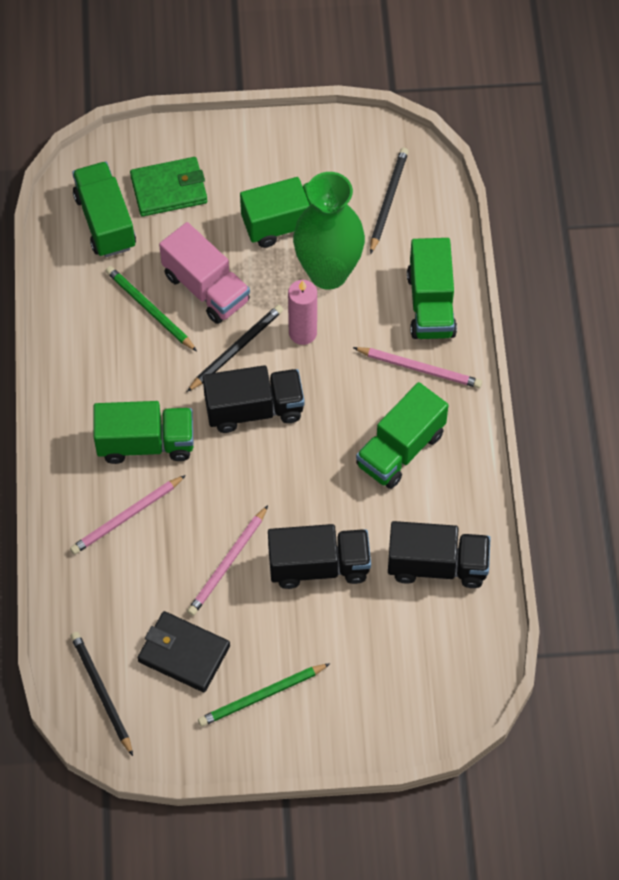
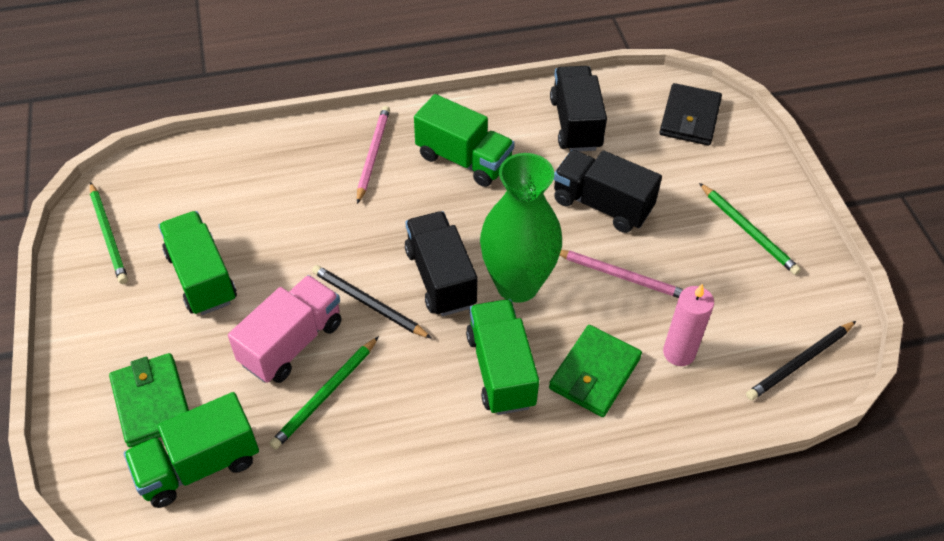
camera: 100 degrees left, 10 degrees down
pink pencil [70,475,186,555] -> green wallet [549,325,642,417]
black wallet [138,611,230,692] -> black wallet moved to [660,83,722,146]
black truck [268,524,371,589] -> black truck turned 45 degrees counterclockwise [554,150,662,233]
pink candle [288,280,317,345] -> pink candle moved to [663,284,714,366]
green vase [293,172,365,290] -> green vase moved to [480,153,562,303]
black pencil [370,148,409,254] -> none
green truck [407,238,457,339] -> none
none -> green pencil [90,182,128,284]

